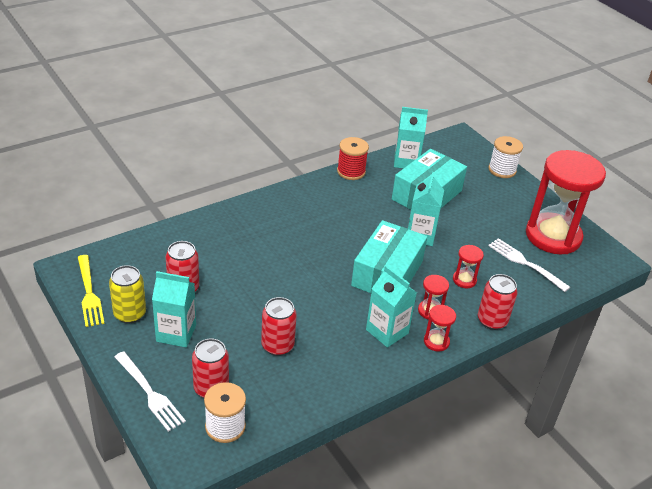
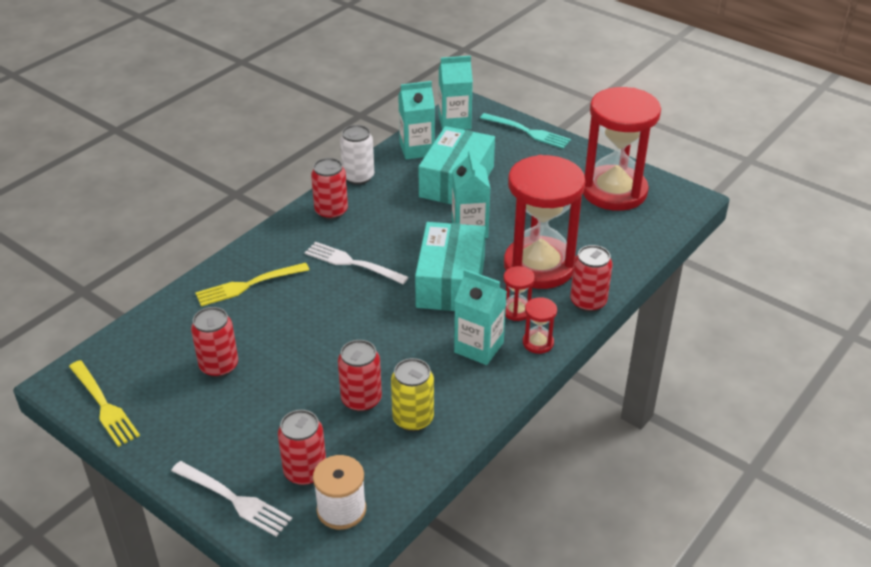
camera: 15 degrees left, 0 degrees up
yellow can [109,265,146,323] -> yellow can moved to [391,358,434,432]
turquoise carton [152,271,196,347] -> turquoise carton moved to [439,56,473,130]
red spool [337,137,369,180] -> white can [340,125,374,185]
red hourglass [453,245,484,288] -> red hourglass [504,155,585,289], size x2.49
white fork [488,238,570,292] -> white fork moved to [305,242,408,284]
white spool [489,136,523,178] -> turquoise fork [480,113,571,149]
none -> yellow fork [195,263,309,306]
none -> red can [311,158,348,220]

